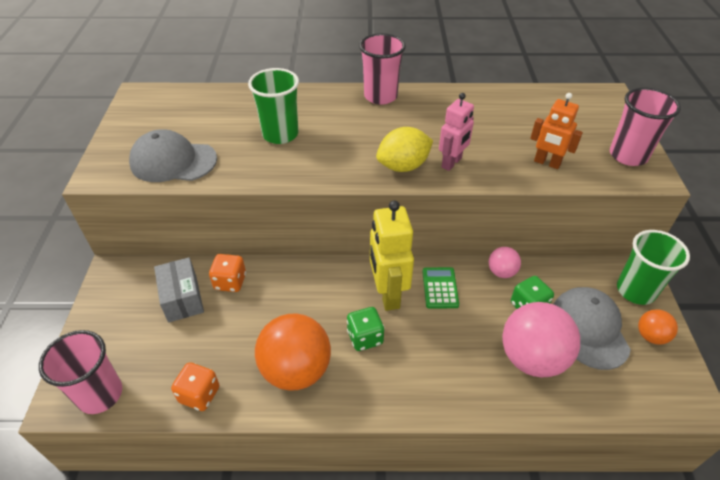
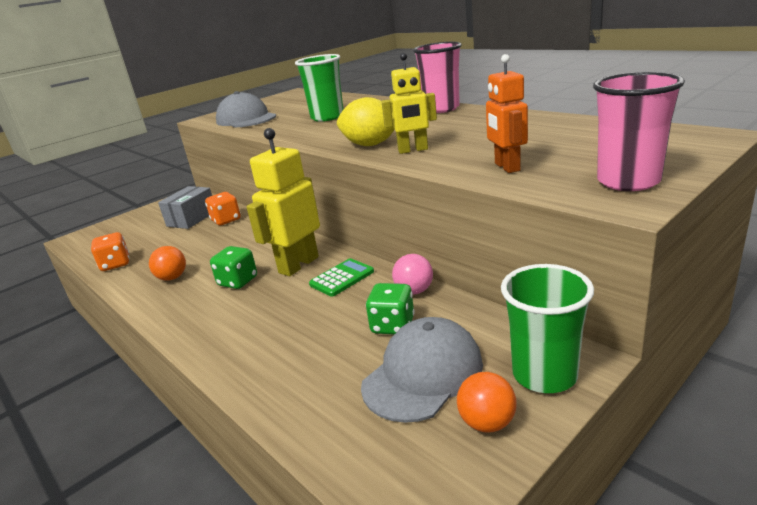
camera: 50 degrees right, 20 degrees down
pink cup [39,330,122,414] -> none
orange ball [255,314,331,391] -> orange ball [149,246,186,281], size x0.50
pink robot [439,93,474,171] -> yellow robot [382,53,437,154]
pink ball [502,302,580,377] -> none

